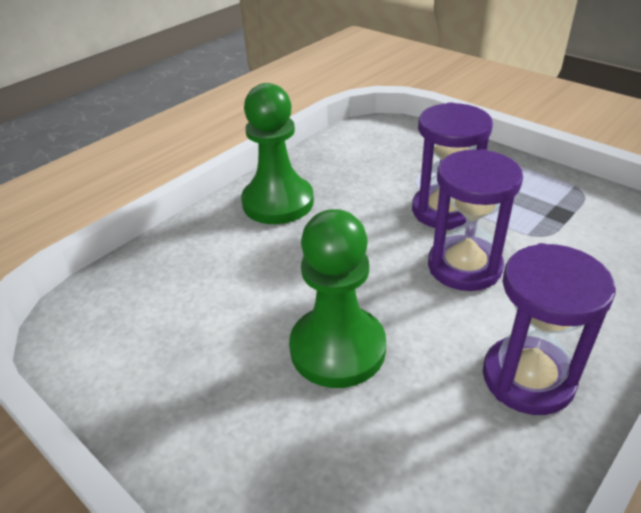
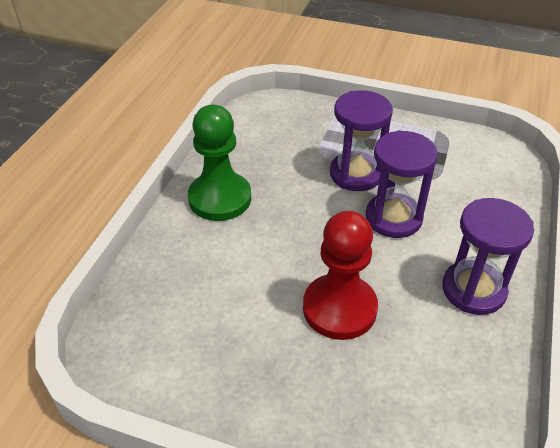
camera: 25 degrees left, 5 degrees up
green pawn [289,209,386,388] -> red pawn [303,211,378,340]

